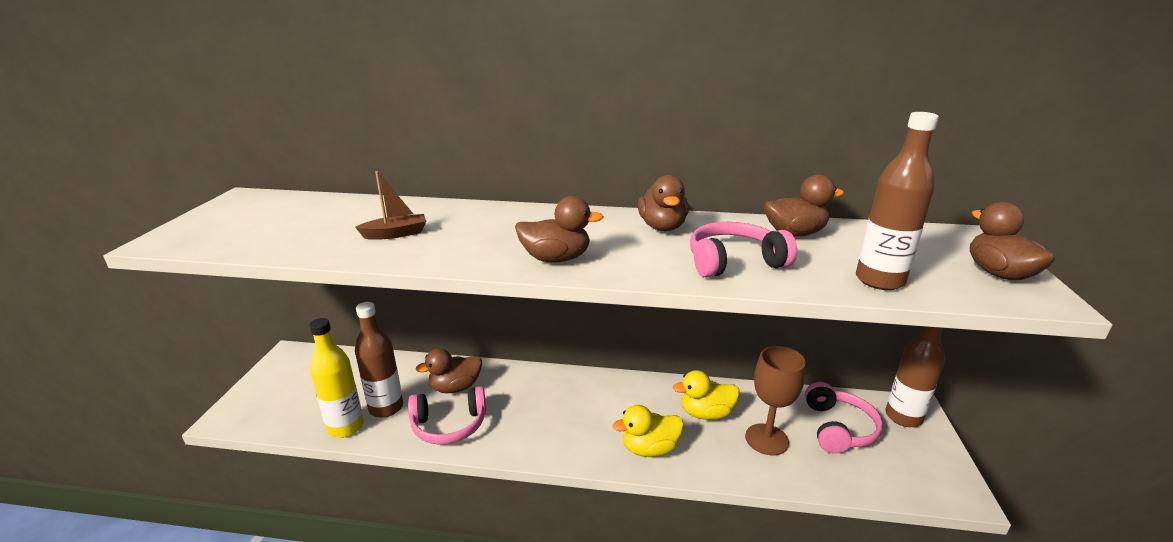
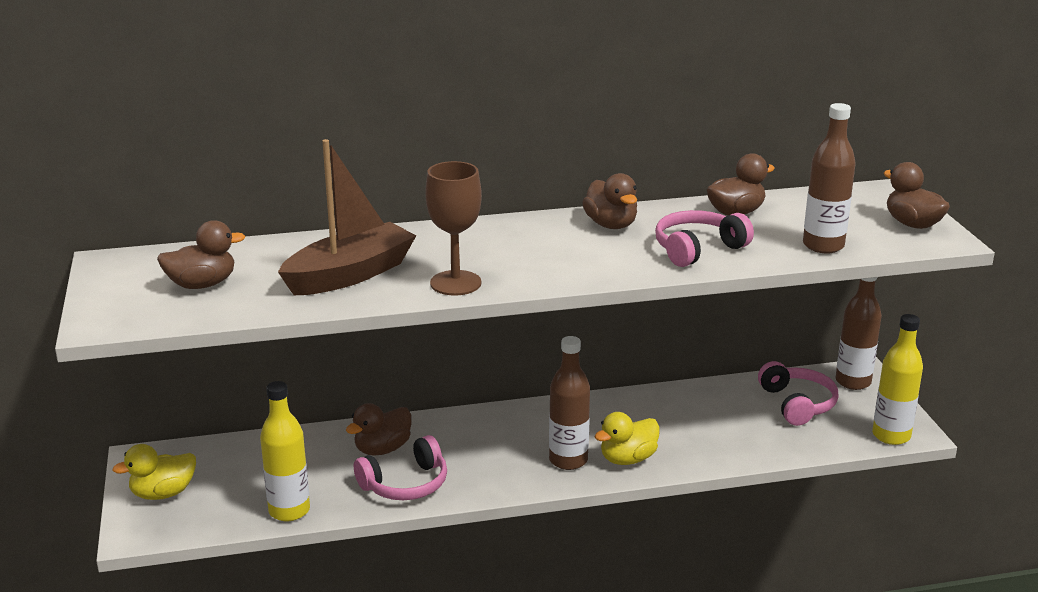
camera: 20 degrees left, 0 degrees up
brown boat [355,171,426,240] -> brown boat [278,139,416,295], size x2.05
brown bottle [355,302,403,418] -> brown bottle moved to [549,336,590,470]
brown duck [515,196,604,263] -> brown duck moved to [157,220,245,289]
yellow duck [673,370,740,420] -> yellow duck moved to [112,444,196,500]
brown goblet [745,346,806,455] -> brown goblet moved to [425,161,482,296]
none -> yellow bottle [872,314,923,445]

